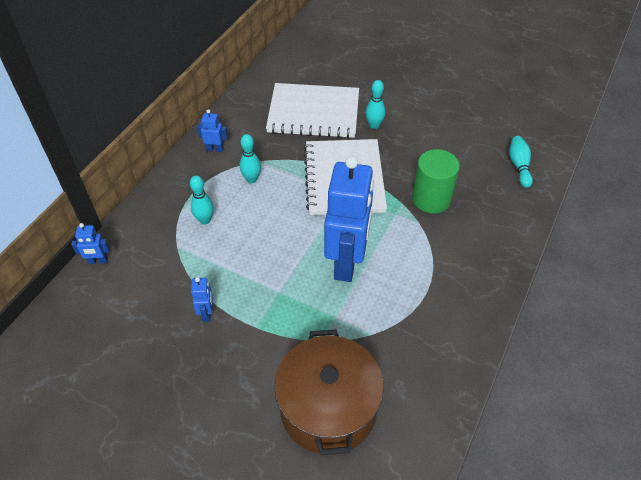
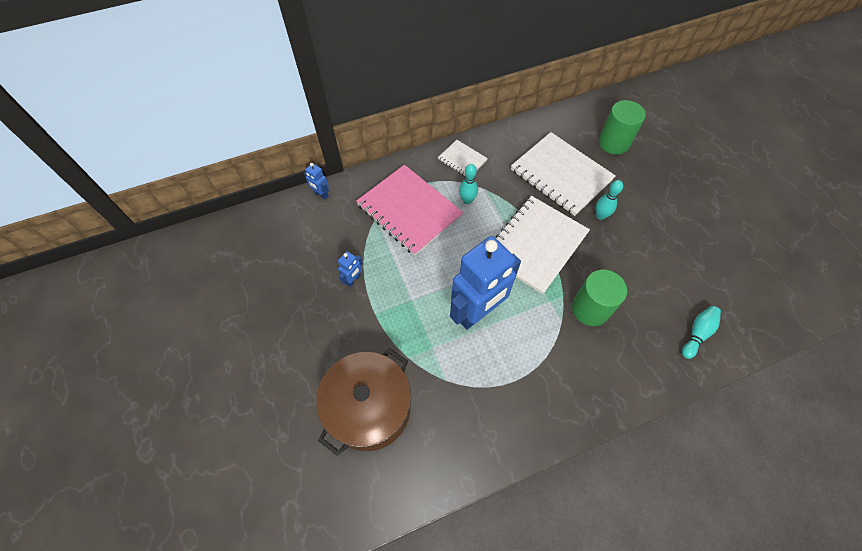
camera: 40 degrees right, 10 degrees up
turquoise bowling pin [190,175,214,225] -> pink notebook [356,165,463,255]
blue robot [197,109,228,152] -> white notebook [438,140,488,176]
none -> green cylinder [599,100,646,155]

